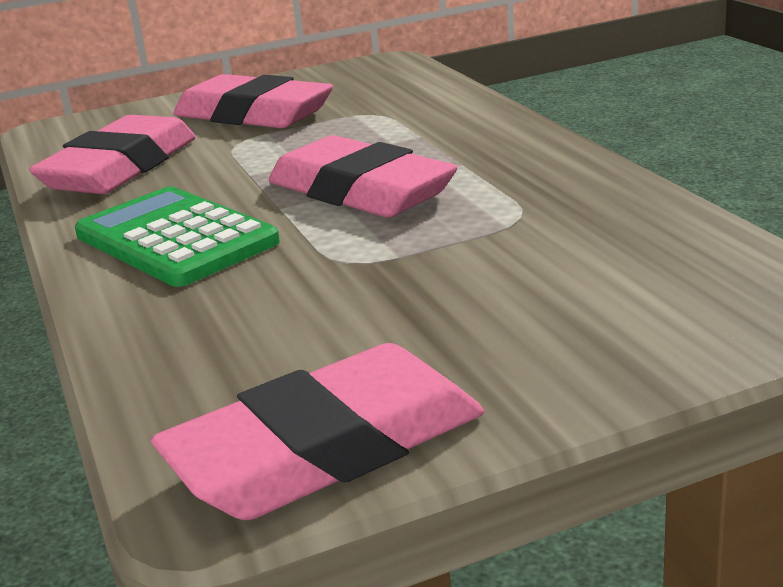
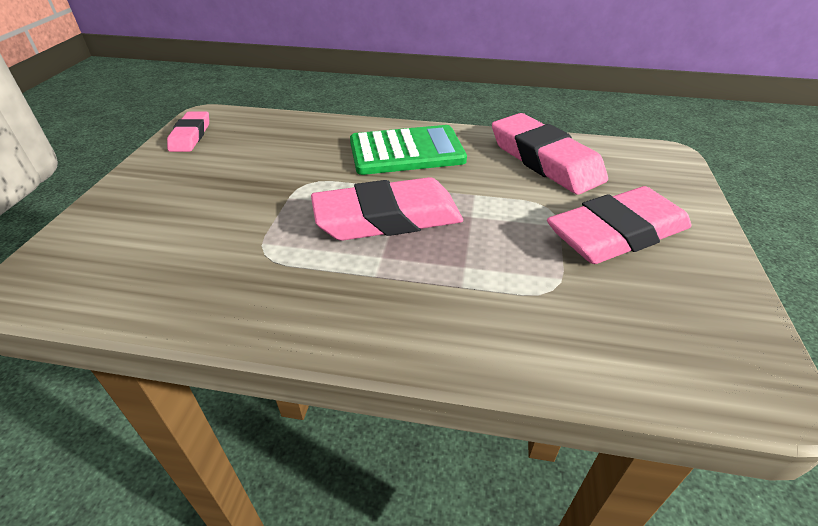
camera: 120 degrees right, 15 degrees up
pink eraser [151,343,484,520] -> pink eraser [167,112,209,152], size x0.56

